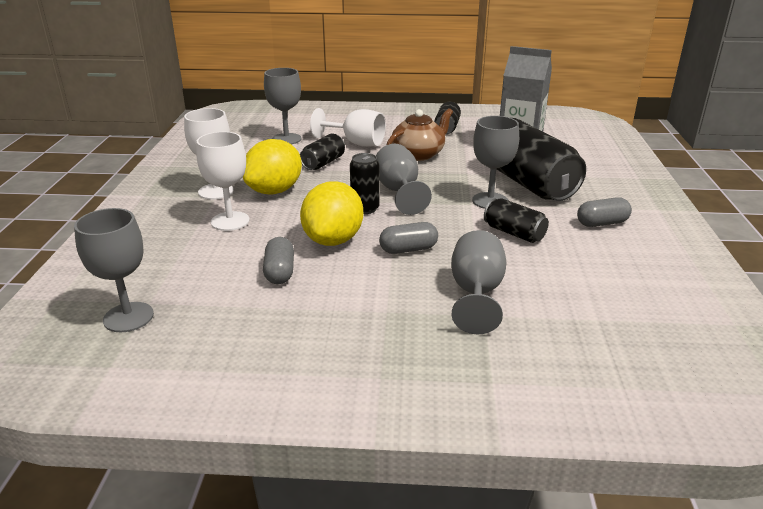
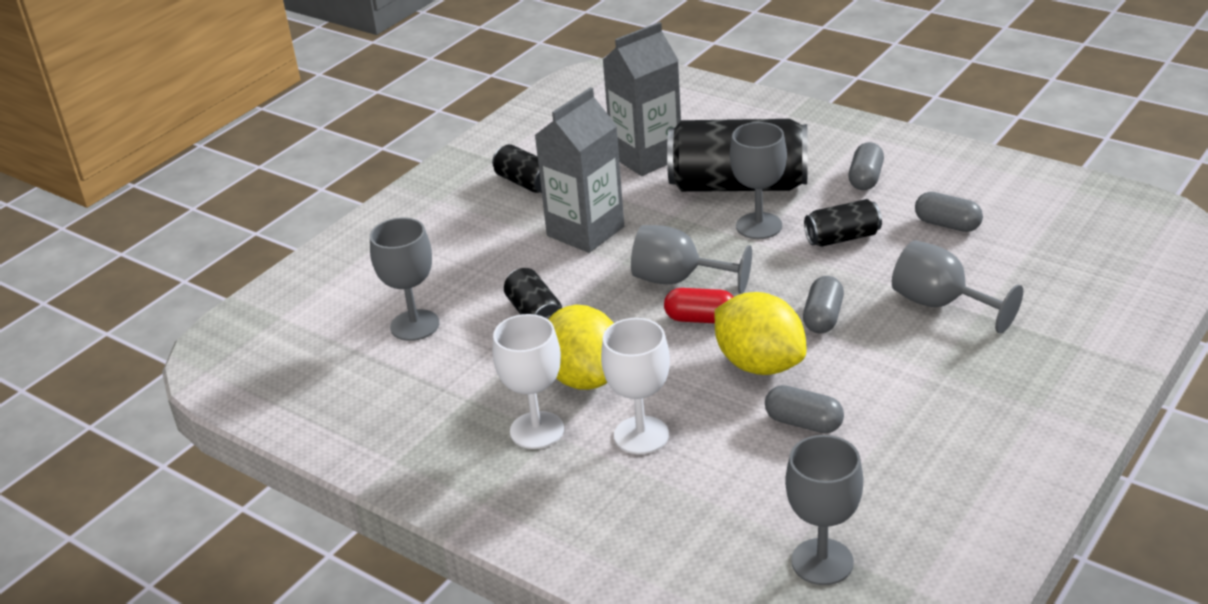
camera: 55 degrees left, 5 degrees up
white goblet [310,108,386,147] -> none
black can [350,153,379,214] -> red capsule [664,288,734,323]
brown teapot [387,108,453,161] -> grey carton [535,87,624,253]
none -> grey capsule [915,192,983,232]

